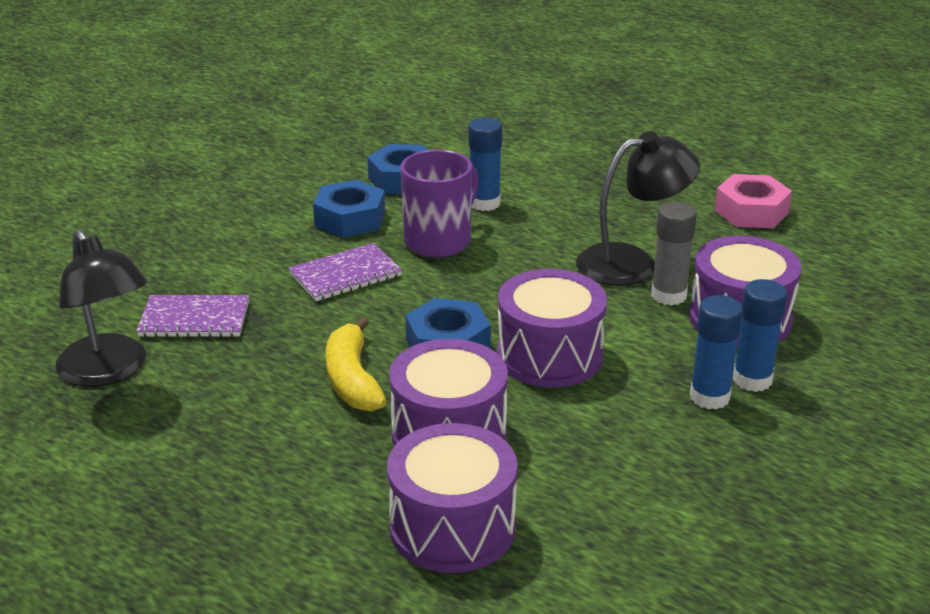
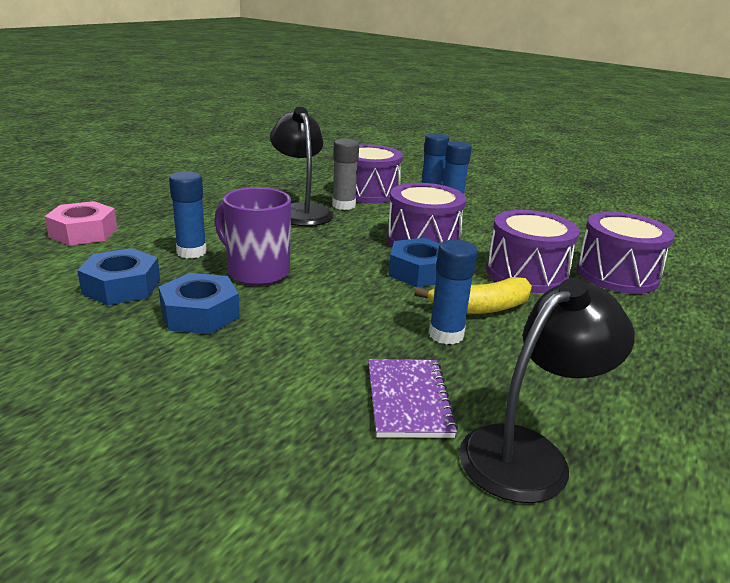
camera: 95 degrees left, 5 degrees down
purple notebook [289,243,402,301] -> none
pink nut [714,174,792,228] -> pink nut moved to [45,201,117,246]
none -> blue glue stick [429,240,478,345]

